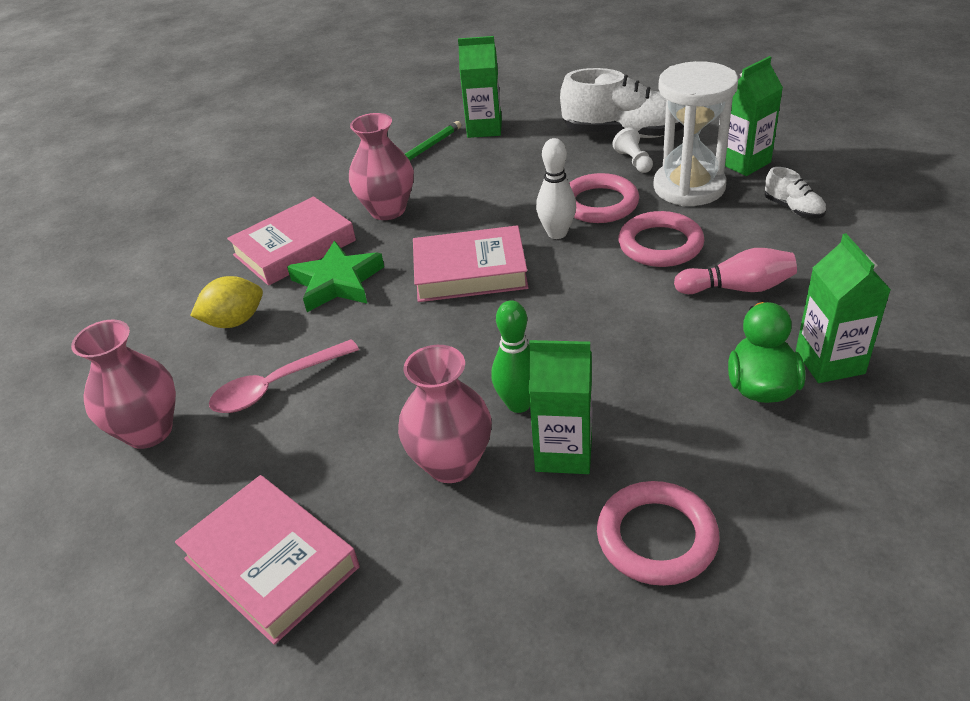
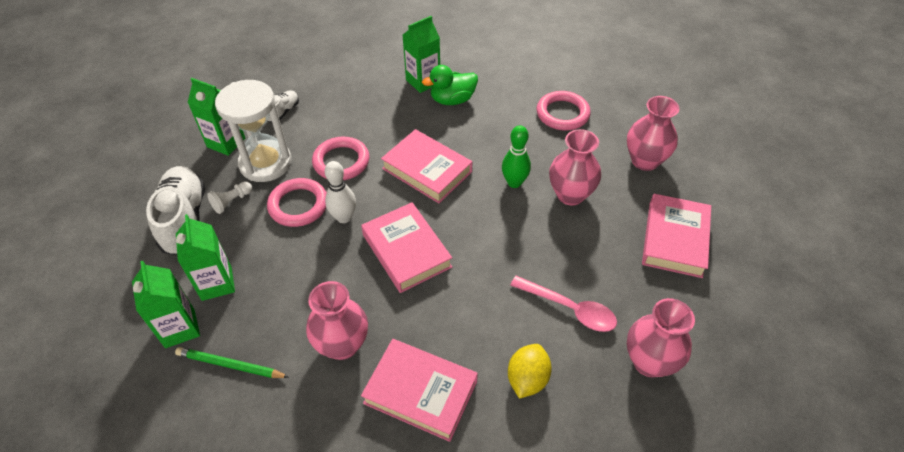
camera: 120 degrees left, 10 degrees up
yellow lemon [190,276,263,328] -> yellow lemon turned 75 degrees clockwise [508,344,552,399]
green star [287,241,384,312] -> none
green carton [529,340,592,474] -> green carton moved to [176,214,235,301]
pink bowling pin [674,248,797,294] -> none
none -> pink book [381,129,472,203]
none -> pink vase [627,96,680,171]

